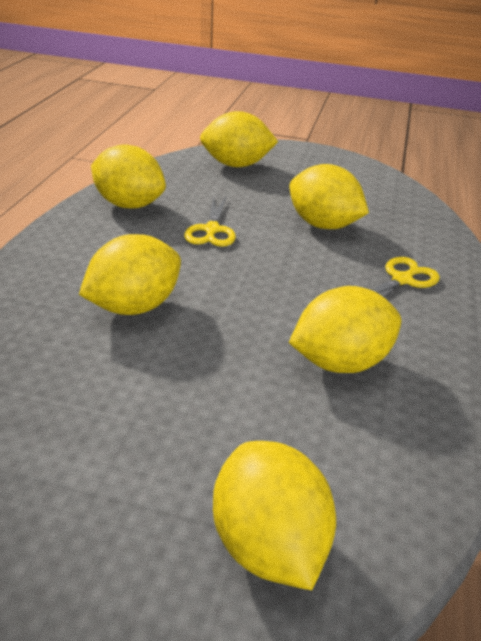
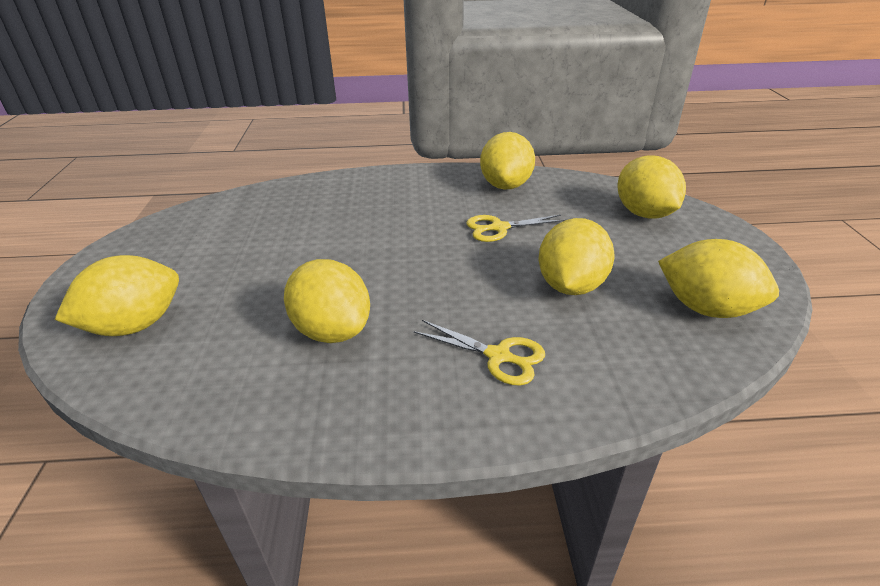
camera: 75 degrees right, 0 degrees up
yellow lemon [79,234,181,315] -> yellow lemon moved to [658,239,779,318]

